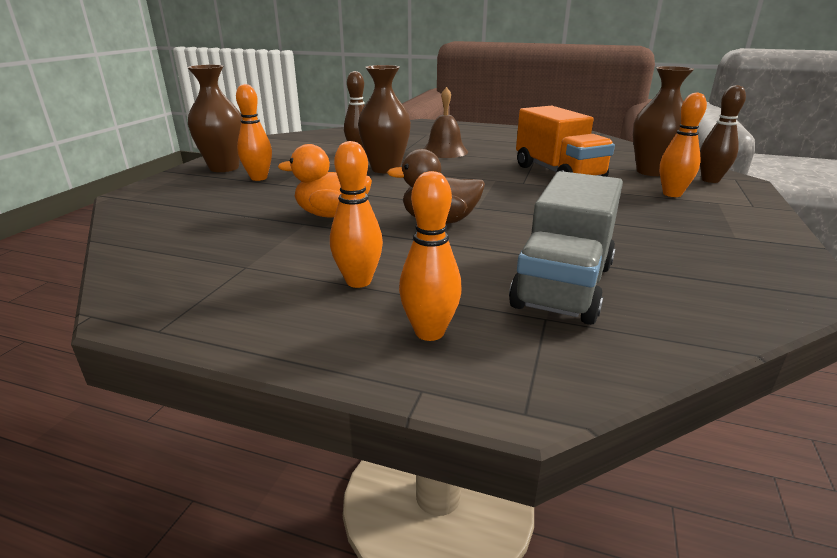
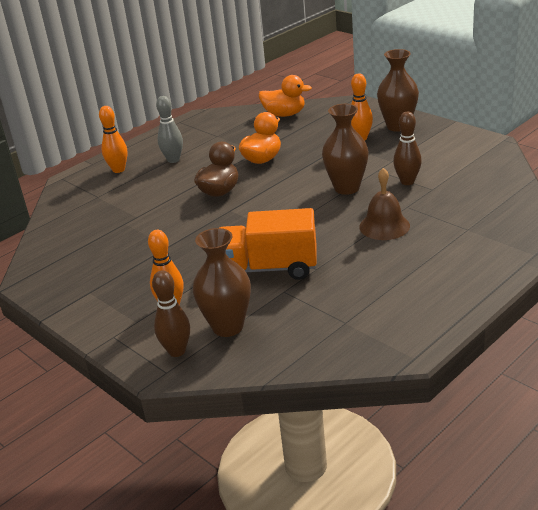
camera: 120 degrees right, 5 degrees up
orange bowling pin [330,141,383,288] -> grey bowling pin [156,96,183,163]
grey truck [509,171,623,325] -> none
none -> orange duck [259,75,312,117]

